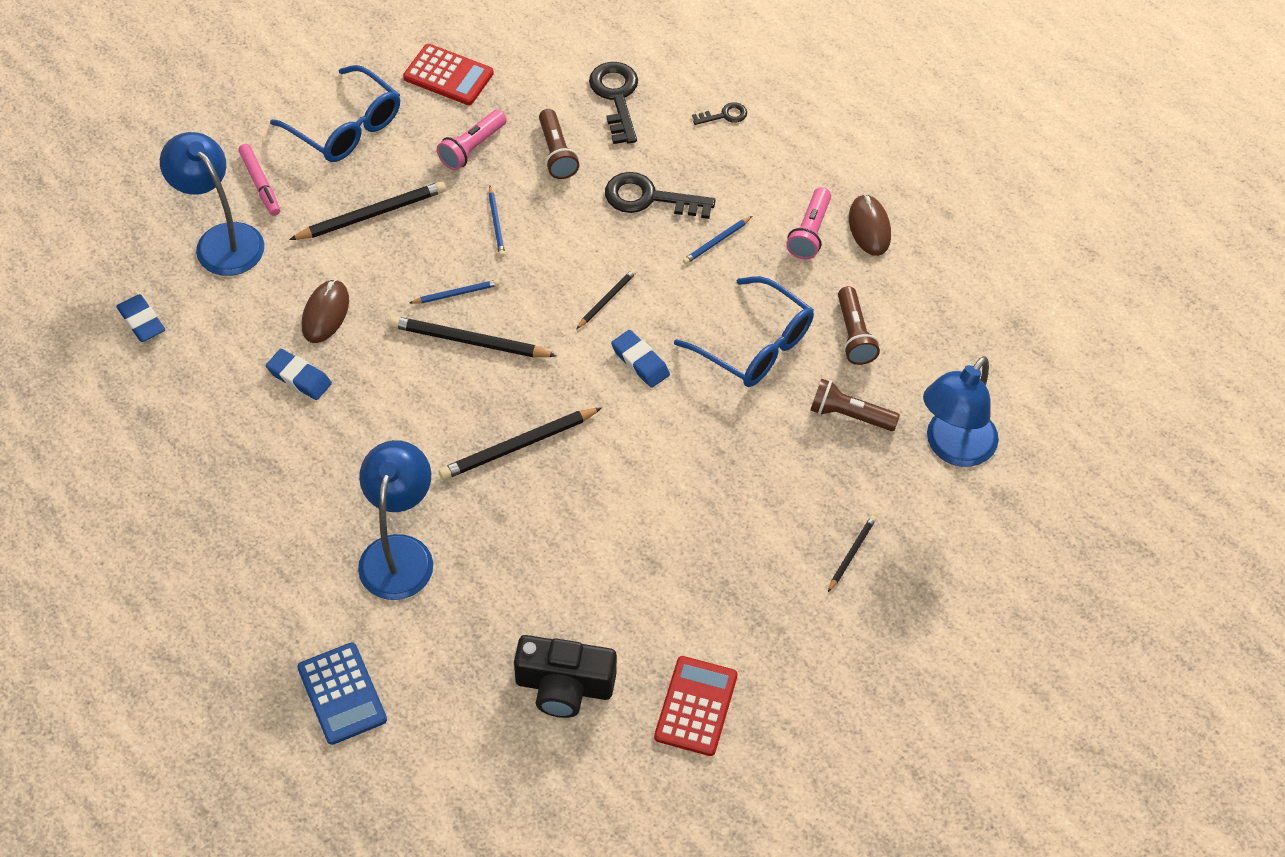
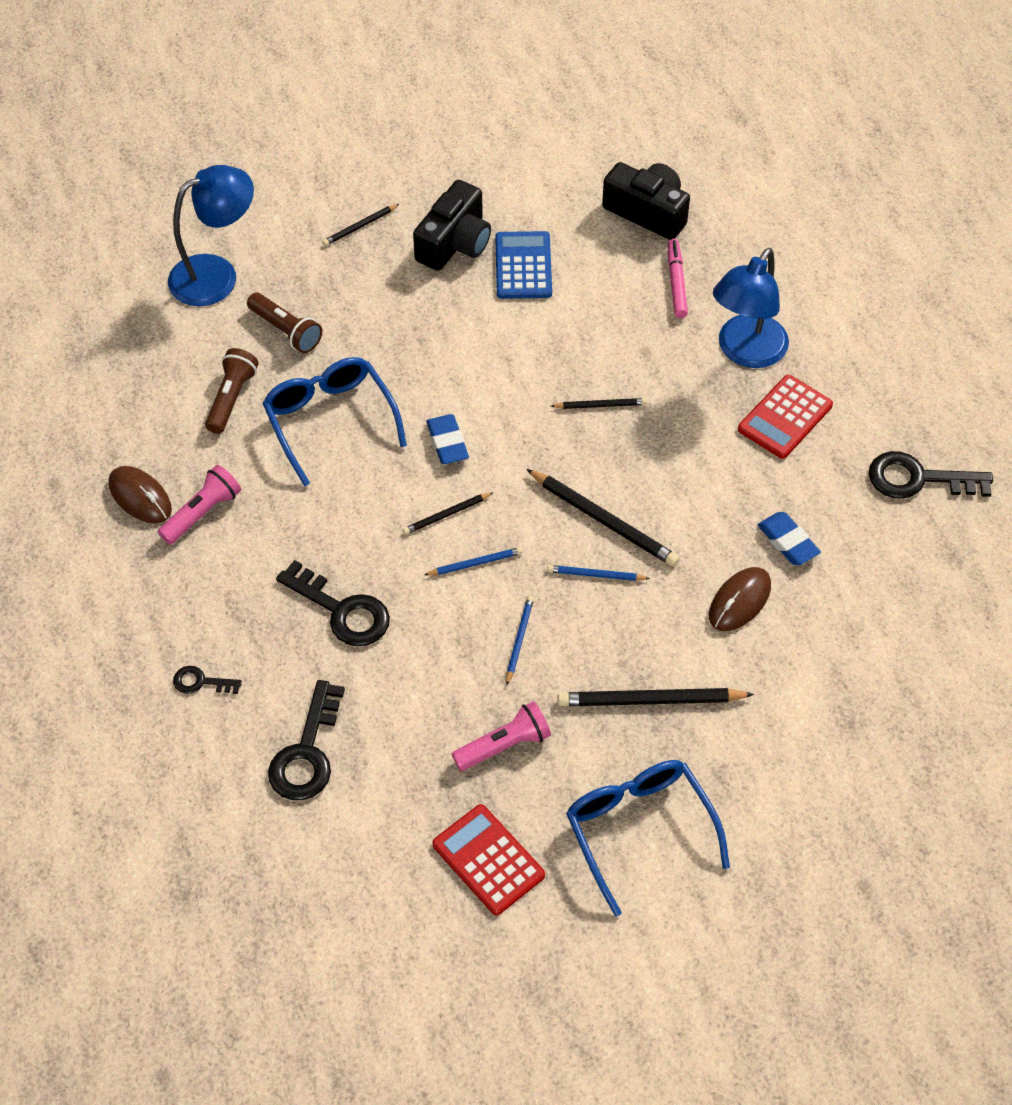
camera: 155 degrees left, 0 degrees up
blue eraser [116,294,165,342] -> none
blue lamp [160,132,264,276] -> none
pink marker [239,144,280,216] -> pink marker moved to [668,239,688,318]
blue calculator [297,642,387,745] -> blue calculator moved to [495,231,552,299]
black pencil [439,407,602,480] -> black pencil [551,398,647,409], size x0.55
brown flashlight [539,109,579,179] -> none
red calculator [654,656,738,756] -> red calculator moved to [738,375,833,459]
blue pencil [683,216,752,264] -> blue pencil moved to [424,547,523,575]
brown mouse [849,194,891,256] -> brown mouse turned 60 degrees counterclockwise [109,466,172,523]
none -> black camera [413,180,491,271]
none -> black key [869,451,993,499]

